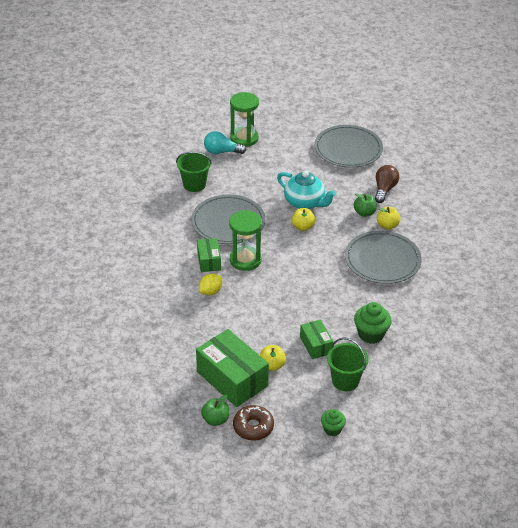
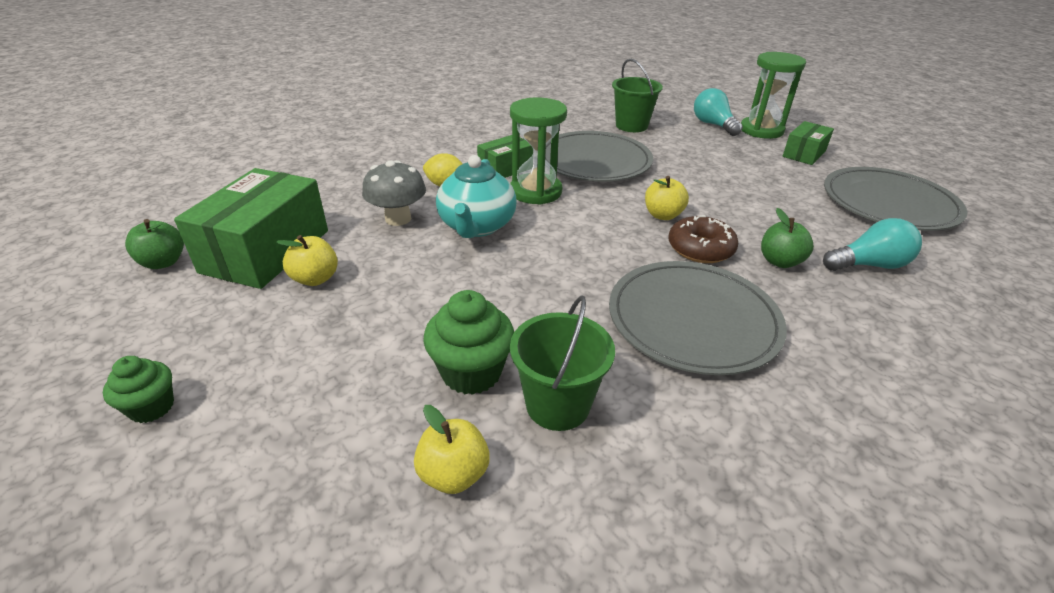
camera: 60 degrees right, 5 degrees down
brown donut [233,405,274,440] -> brown donut moved to [668,215,738,263]
turquoise teapot [277,171,336,209] -> turquoise teapot moved to [436,155,517,238]
green box [300,319,334,359] -> green box moved to [783,121,834,165]
green bucket [327,337,369,391] -> green bucket moved to [510,296,615,431]
brown light bulb [375,165,399,203] -> turquoise light bulb [823,218,922,271]
yellow apple [377,207,400,230] -> yellow apple moved to [414,405,490,494]
none -> grey mushroom [362,160,426,226]

